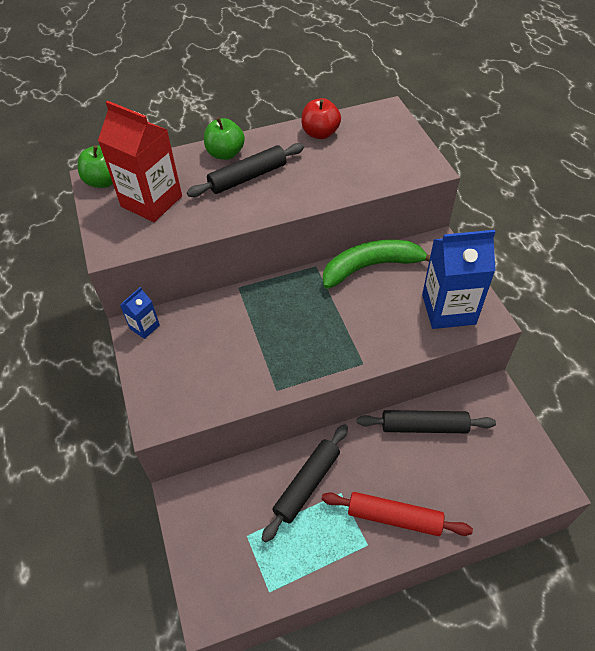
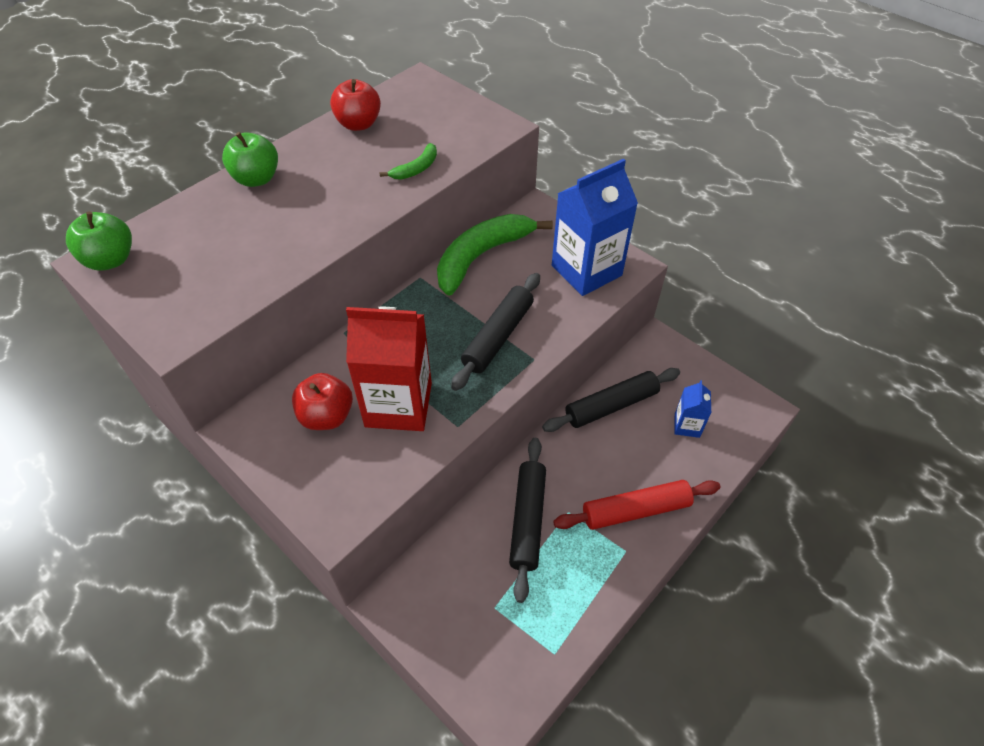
camera: 30 degrees left, 0 degrees up
red carton [98,101,182,222] -> red carton moved to [346,307,432,431]
blue carton [120,287,160,339] -> blue carton moved to [674,380,711,438]
black rolling pin [187,143,304,197] -> black rolling pin moved to [451,273,540,391]
none -> red apple [292,373,353,430]
none -> green banana [380,143,437,180]

